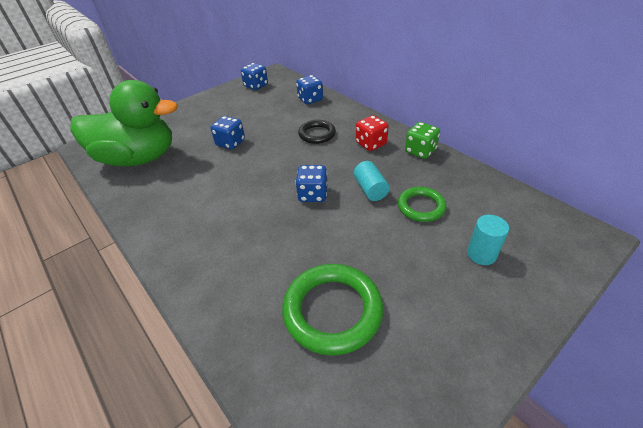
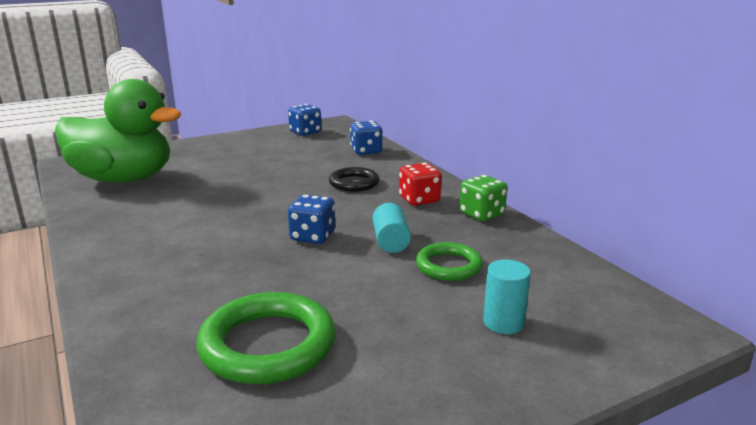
camera: 10 degrees right, 20 degrees down
blue dice [211,116,245,149] -> none

